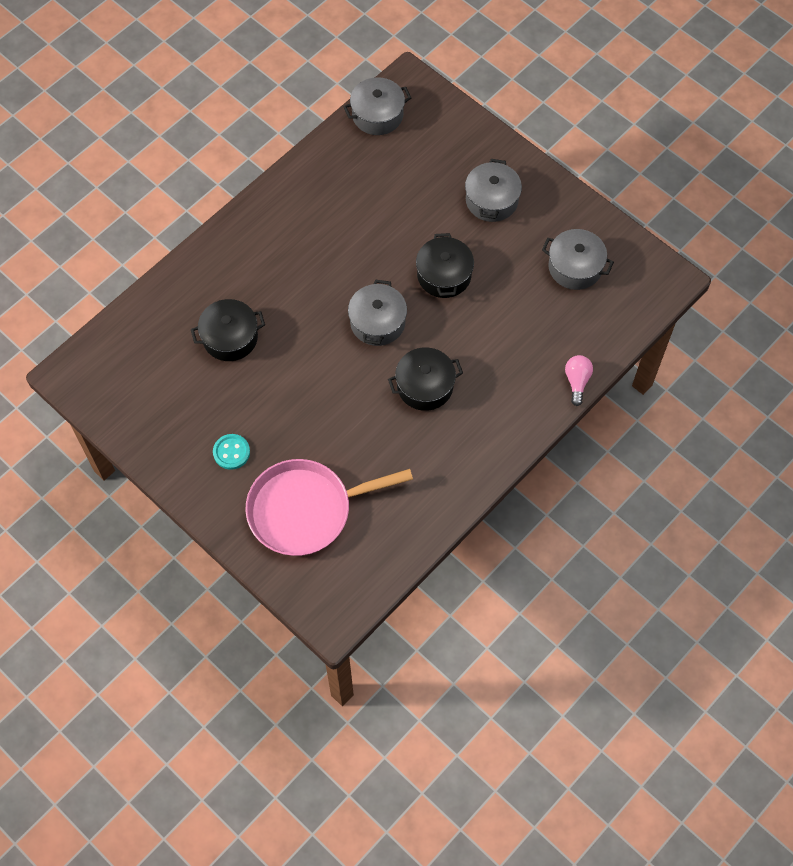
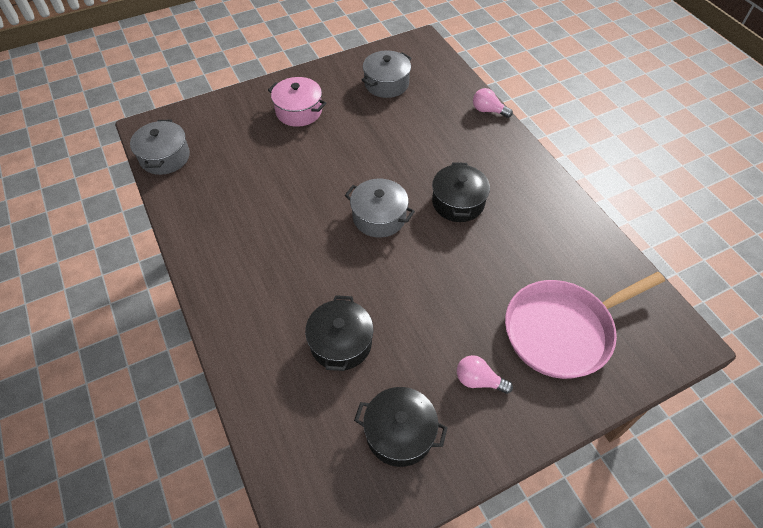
camera: 70 degrees left, 10 degrees down
turquoise button [213,434,250,470] -> pink light bulb [457,355,513,394]
pink pan [246,459,413,556] -> pink pan turned 60 degrees clockwise [505,272,665,379]
black pot [416,233,474,298] -> black pot moved to [354,387,448,467]
grey pot [465,159,522,222] -> pink pot [268,77,326,127]

